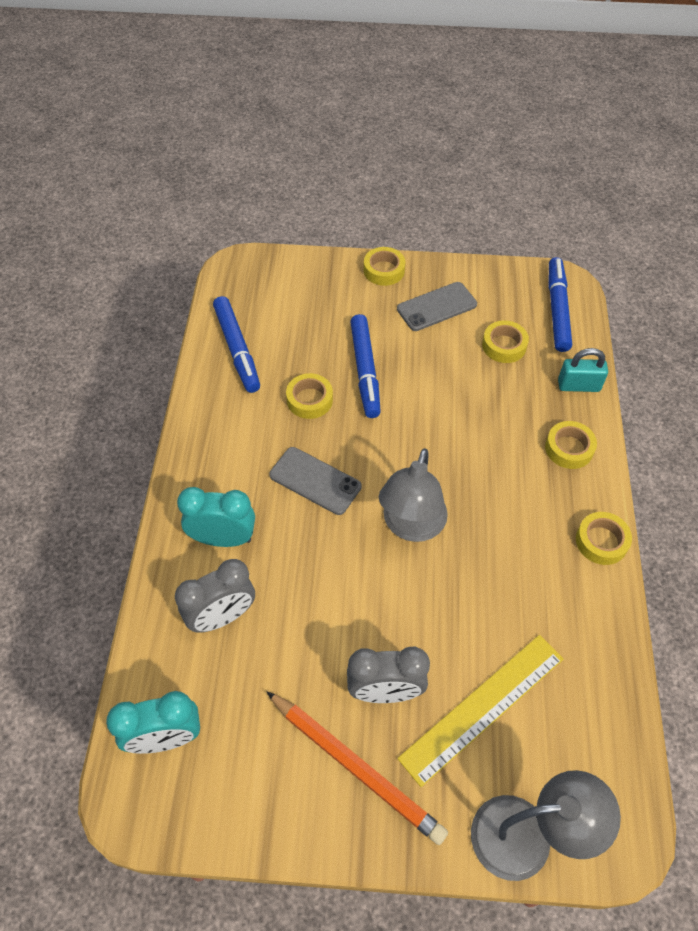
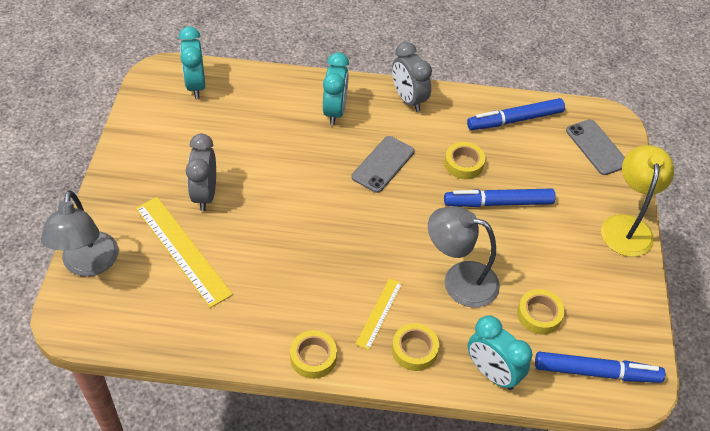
camera: 90 degrees right, 5 degrees down
grey clock [175,559,255,633] -> grey clock moved to [392,42,432,112]
orange pencil [266,691,448,845] -> none
yellow tape [364,247,405,286] -> yellow lamp [601,145,674,257]
grey lamp [379,448,448,542] -> grey lamp moved to [428,206,500,307]
grey phone [397,282,477,331] -> grey phone moved to [566,119,625,175]
turquoise padlock [558,348,608,392] -> turquoise clock [468,315,532,390]
none -> yellow ruler [355,278,403,350]

